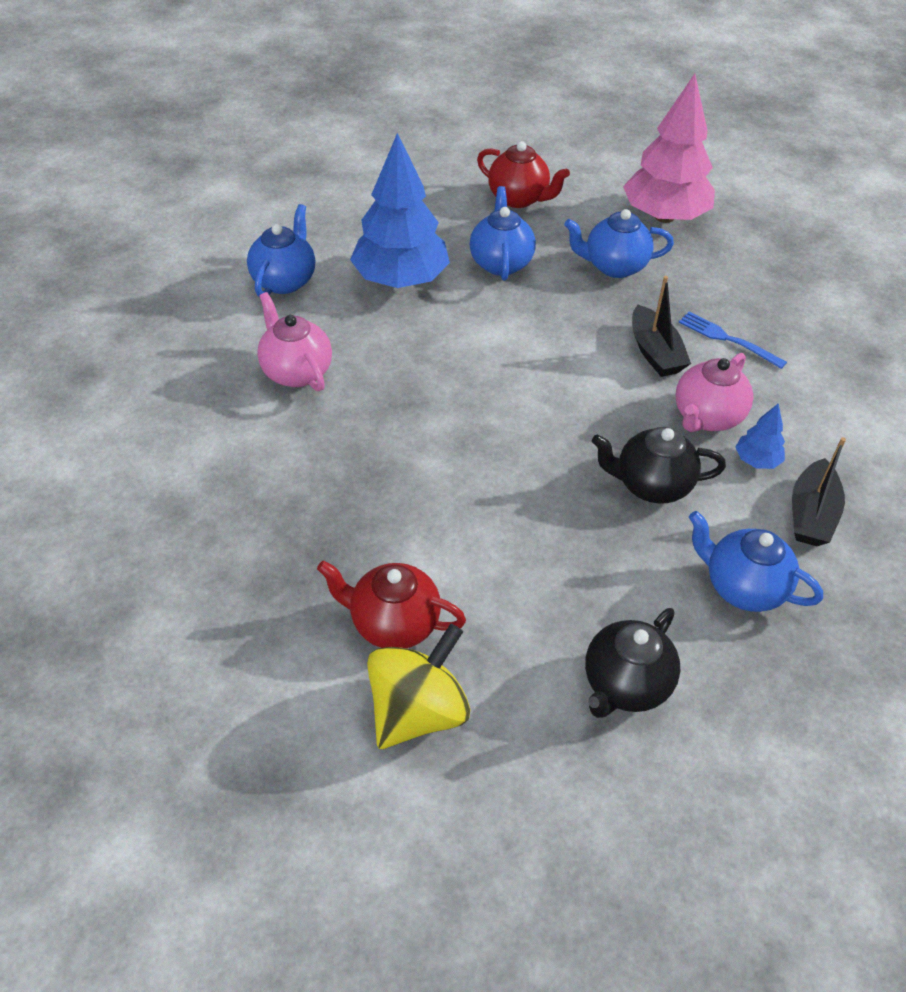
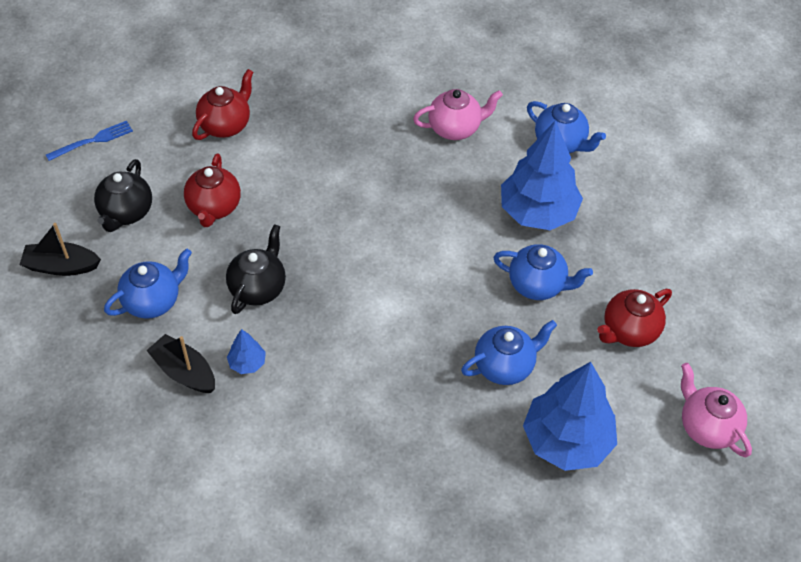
camera: 110 degrees right, 5 degrees up
yellow spinning top [367,623,470,749] -> none
blue teapot [564,209,674,278] -> blue teapot turned 45 degrees clockwise [461,320,557,385]
black teapot [585,608,680,718] -> black teapot turned 135 degrees counterclockwise [94,159,152,232]
pink tree [623,74,715,223] -> blue tree [523,362,617,471]
black boat [632,276,691,377] -> black boat moved to [19,223,101,276]
pink teapot [675,353,753,432] -> pink teapot moved to [681,363,752,457]
blue fork [679,312,787,369] -> blue fork moved to [46,121,133,161]
none -> red teapot [184,154,241,227]

